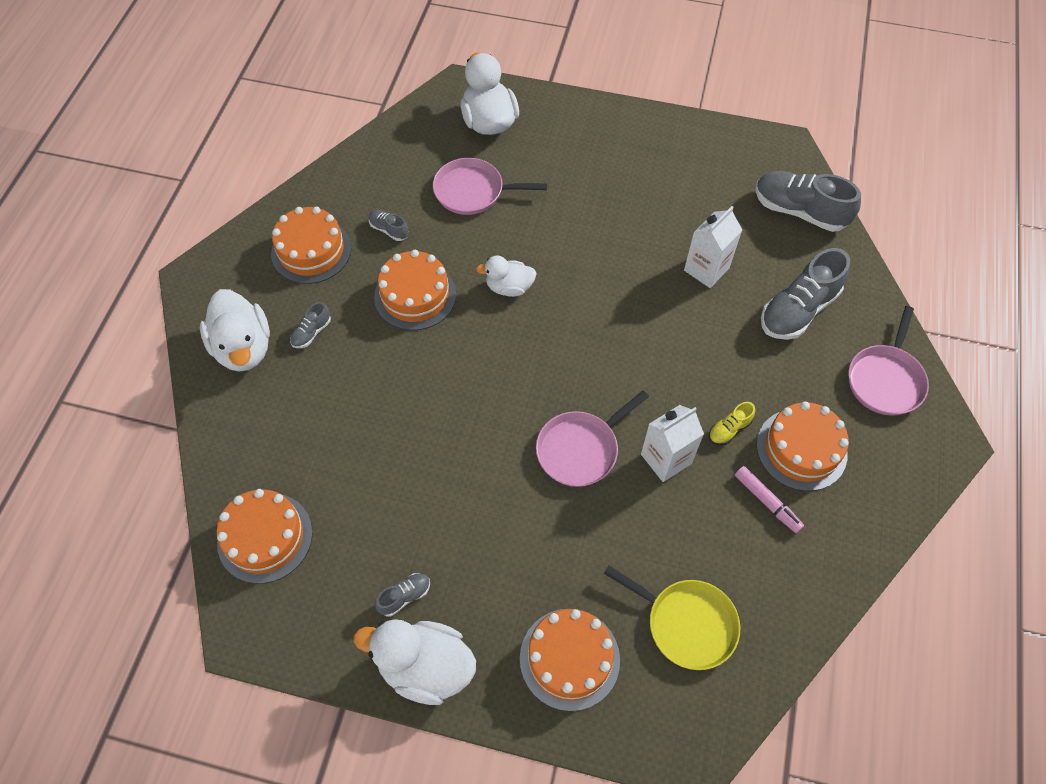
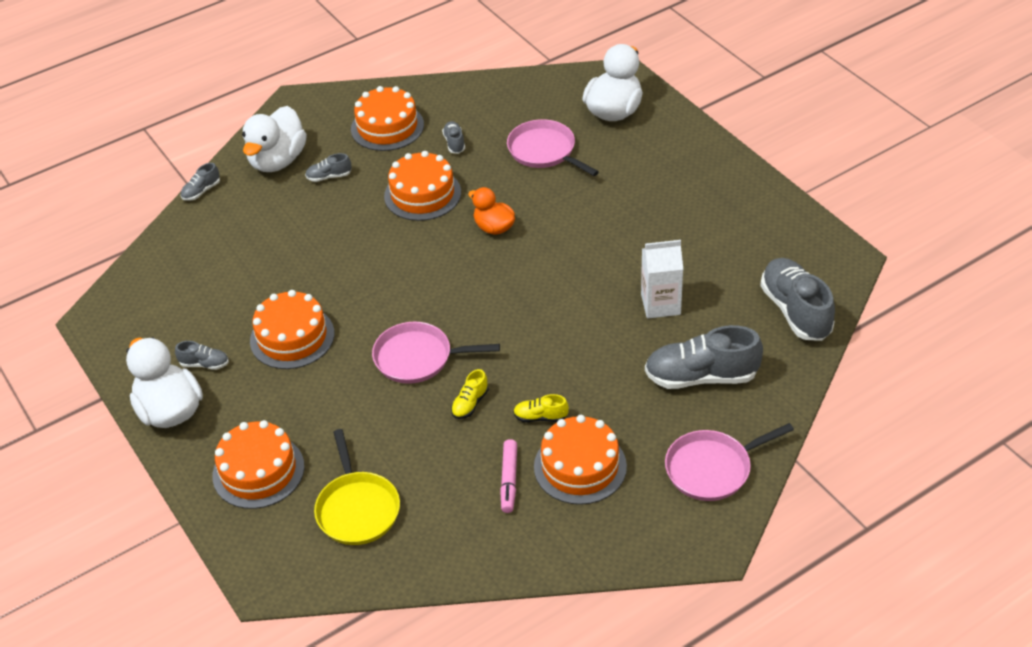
camera: 45 degrees right, 15 degrees down
orange cake [217,489,313,584] -> orange cake moved to [250,290,334,369]
white duck [476,256,537,297] -> orange duck [468,187,515,235]
white carton [641,405,704,482] -> yellow shoe [451,369,489,419]
none -> grey shoe [181,163,220,201]

